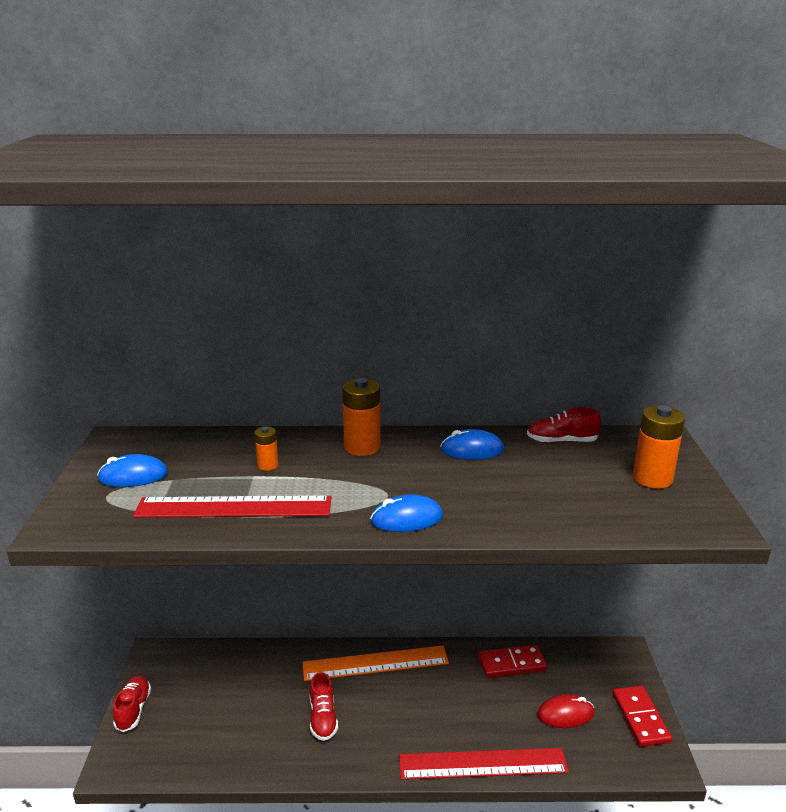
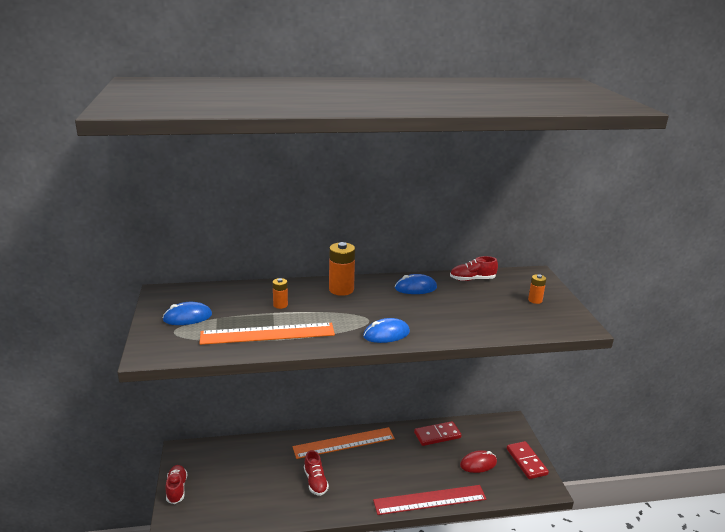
camera: 10 degrees left, 0 degrees up
red ruler [133,496,331,518] -> orange ruler [199,323,335,345]
orange battery [633,405,685,489] -> orange battery [528,274,546,304], size x0.55

